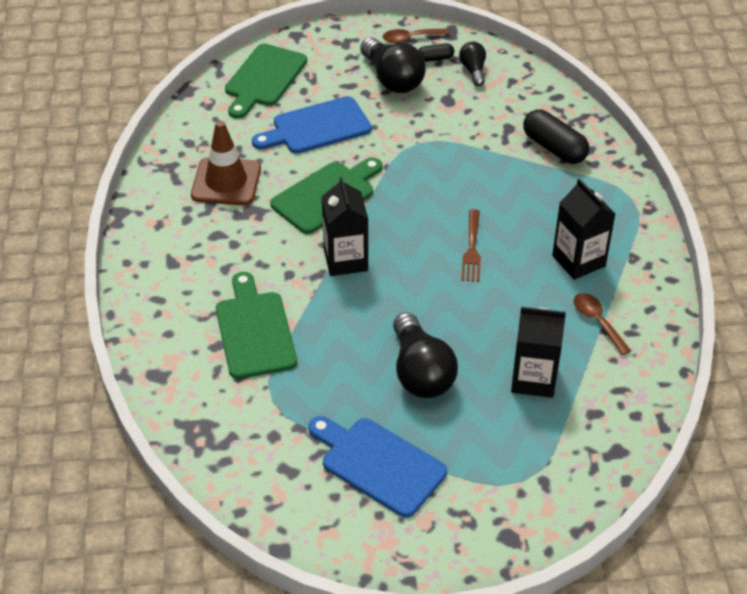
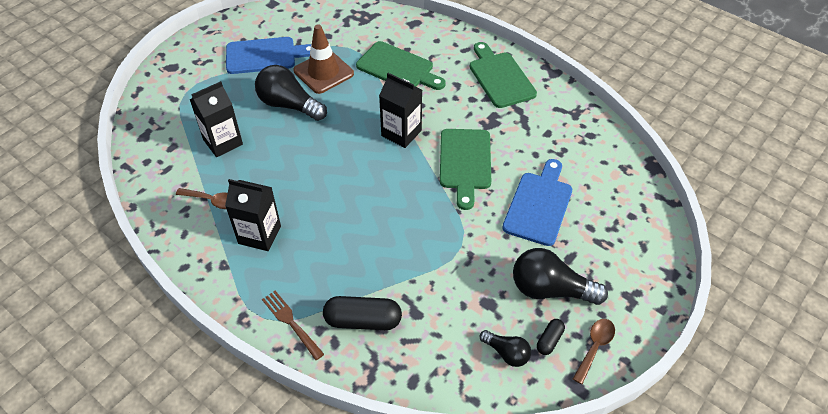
camera: 135 degrees right, 5 degrees up
brown traffic cone [191,121,261,205] -> brown traffic cone moved to [293,24,354,94]
green cutting board [225,44,307,119] -> green cutting board moved to [470,42,537,108]
brown fork [461,209,481,282] -> brown fork moved to [262,291,324,360]

